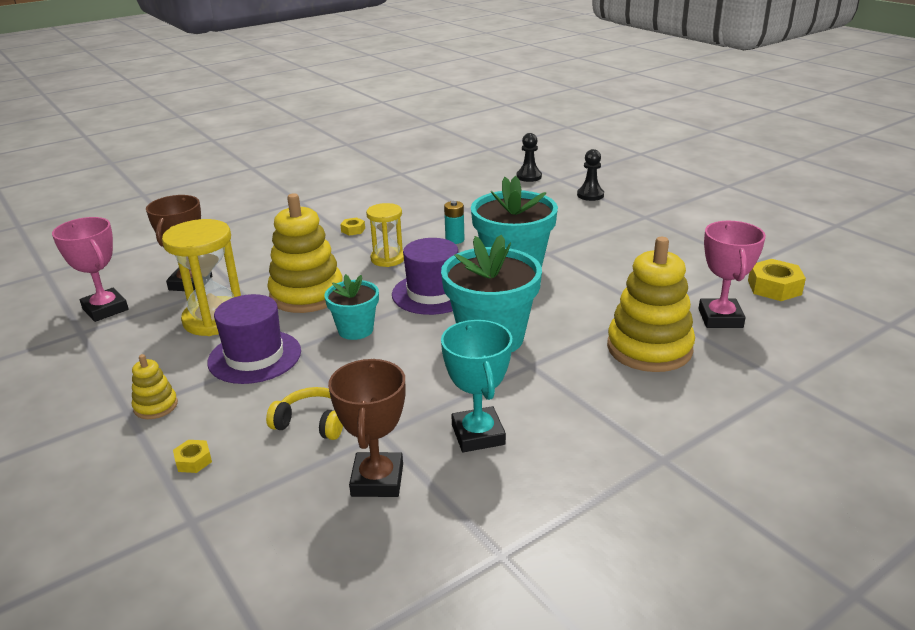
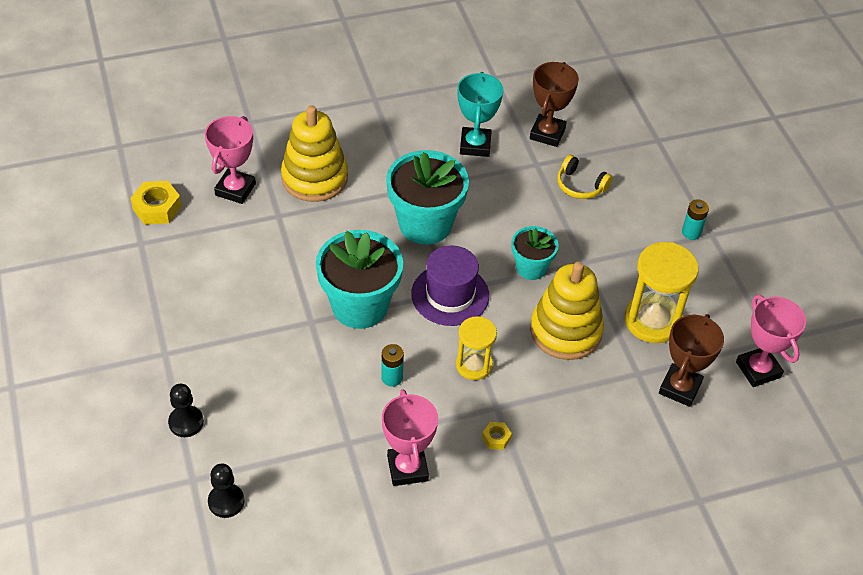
camera: 165 degrees left, 20 degrees up
yellow stacking toy [132,354,178,419] -> turquoise battery [682,199,709,240]
yellow nut [173,440,212,473] -> none
purple hat [207,294,301,384] -> none
none -> pink trophy [382,389,438,486]

